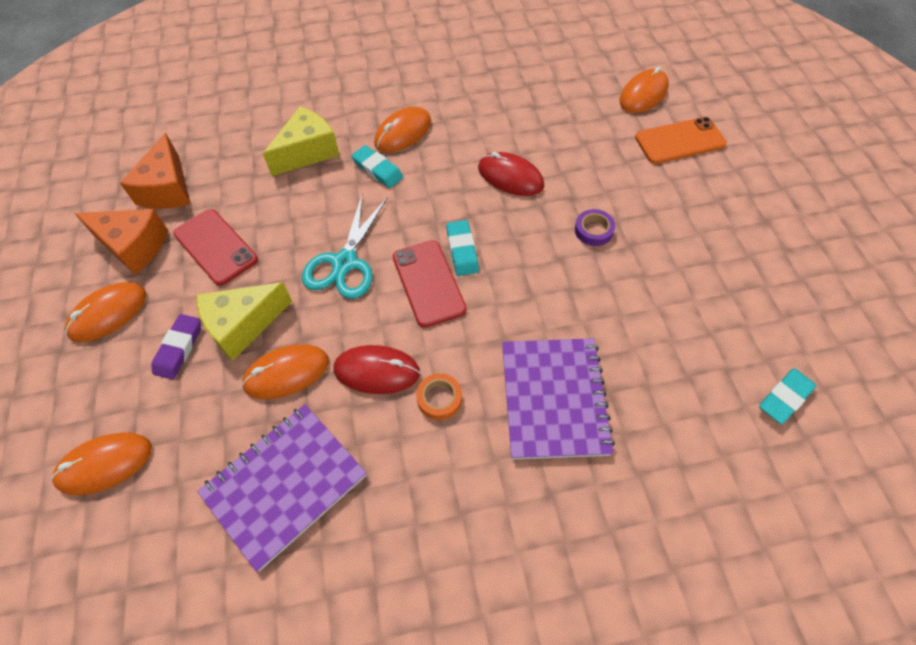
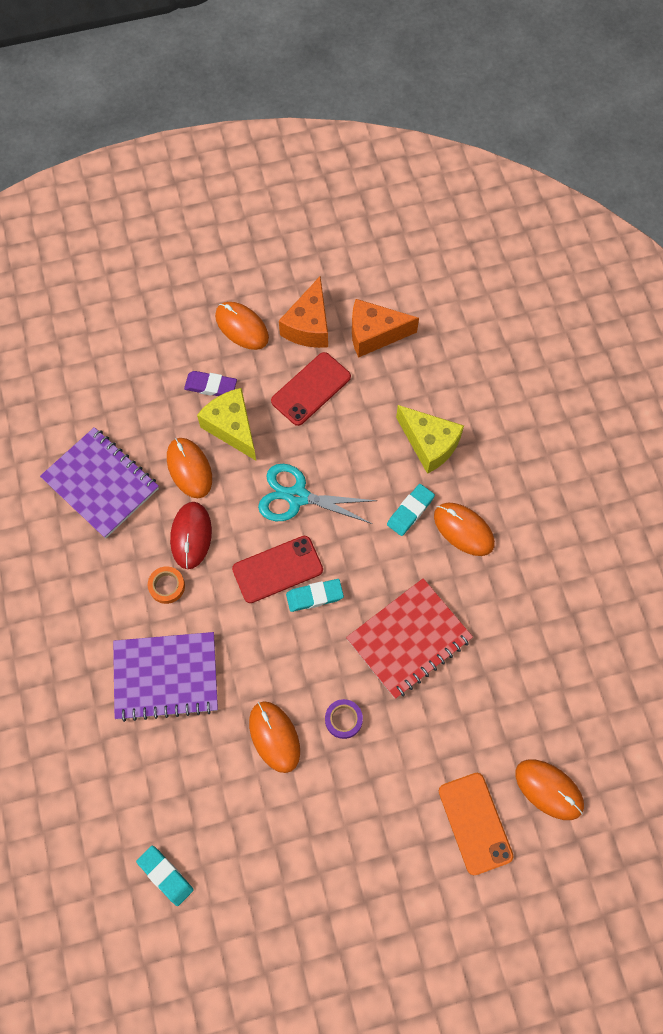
camera: 85 degrees right, 10 degrees up
orange mouse [51,433,152,495] -> orange mouse moved to [249,701,300,773]
red mouse [478,152,544,196] -> red notebook [346,578,473,699]

